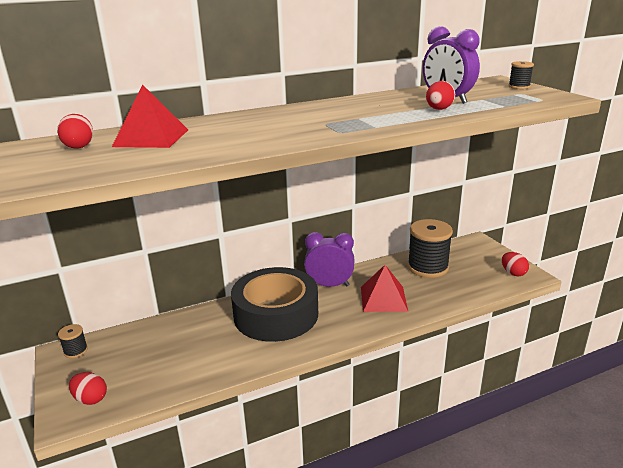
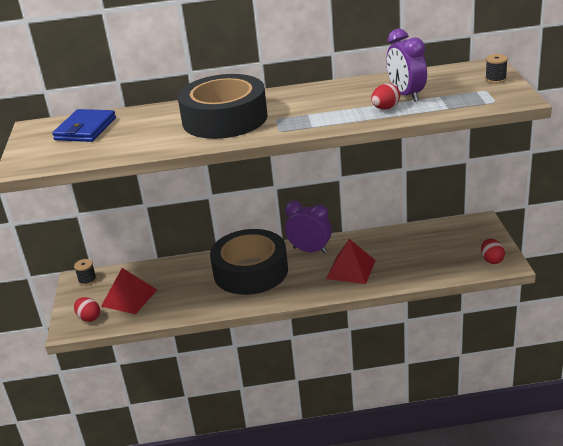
camera: 20 degrees right, 5 degrees up
red egg [57,114,93,149] -> blue wallet [52,109,116,142]
red pyramid [112,85,188,148] -> red pyramid moved to [101,268,157,314]
black spool [408,219,453,278] -> none
none -> black tape [178,74,268,139]

